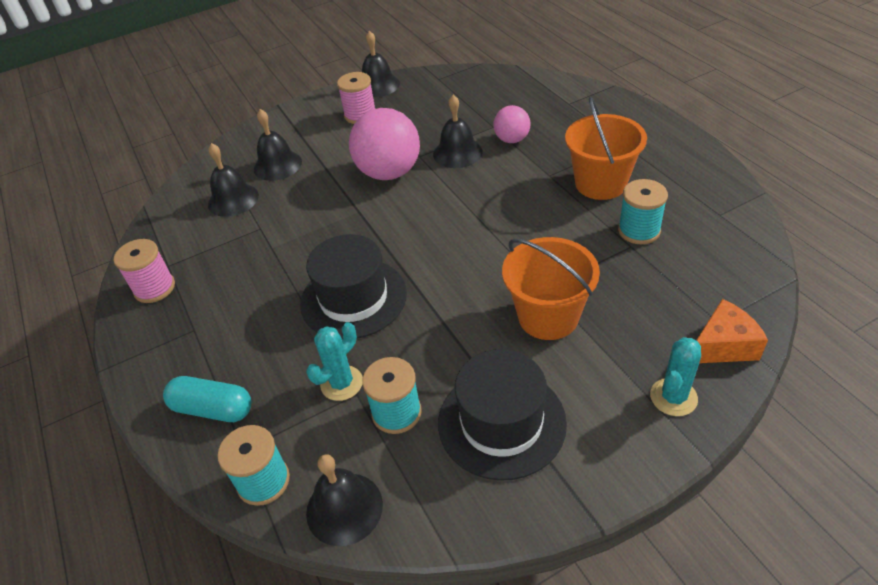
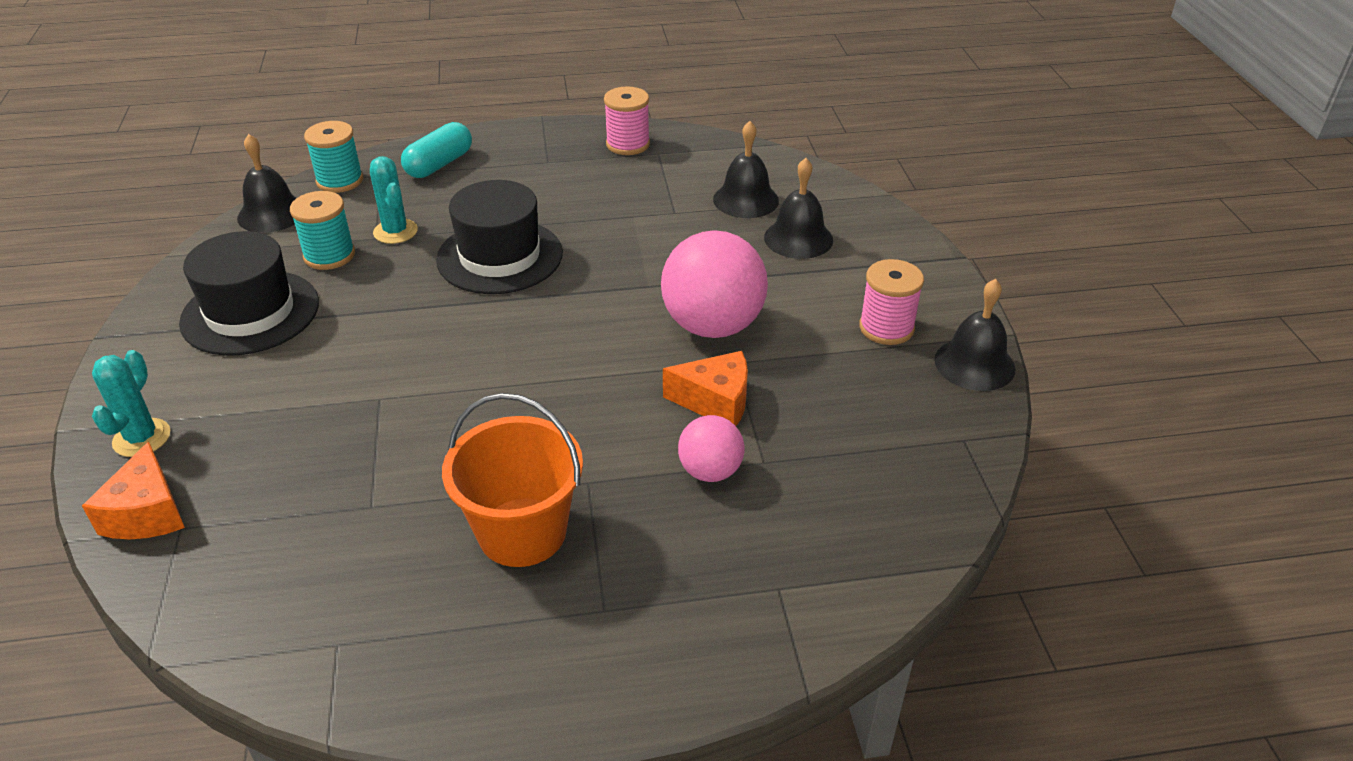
camera: 105 degrees right, 5 degrees down
black bell [433,95,483,168] -> orange cheese [663,351,748,426]
orange bucket [502,237,600,340] -> none
turquoise spool [618,179,668,244] -> none
turquoise cactus [650,337,701,416] -> turquoise cactus turned 45 degrees clockwise [92,350,170,457]

